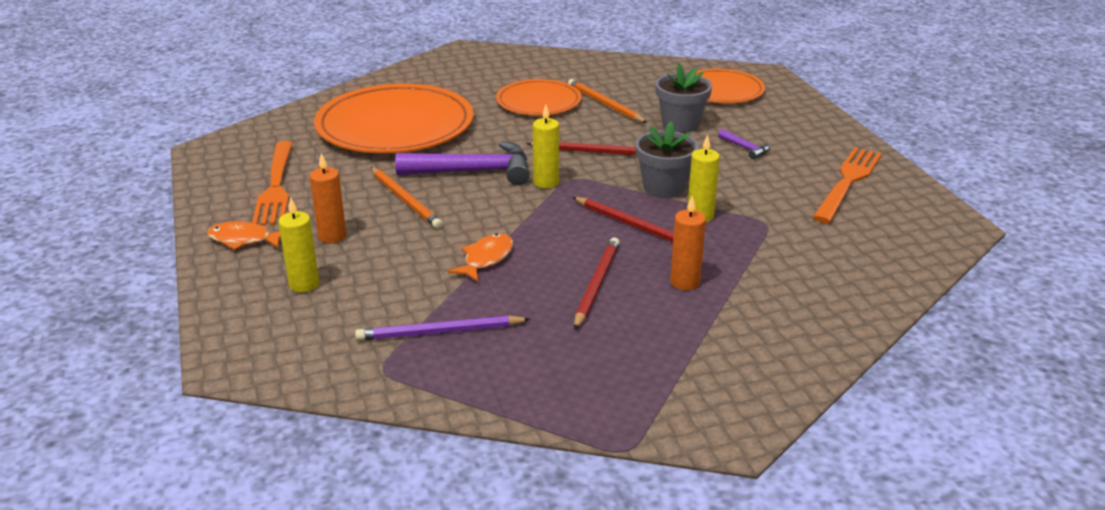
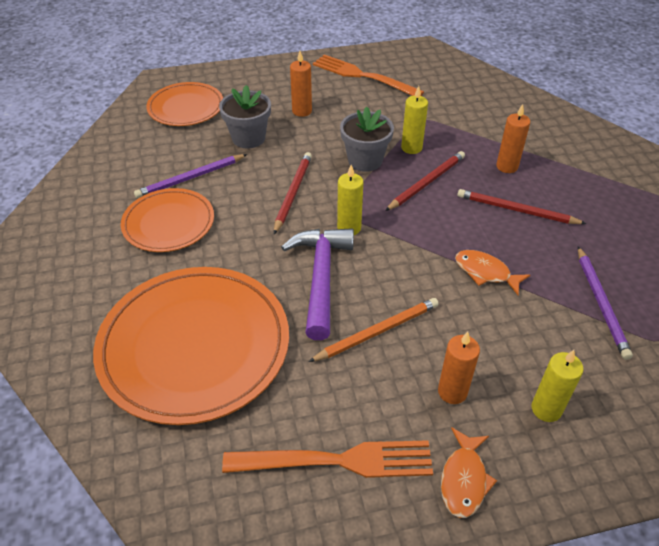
camera: 85 degrees left, 15 degrees up
orange pencil [568,79,647,123] -> purple pencil [134,154,247,198]
purple hammer [718,129,770,159] -> orange candle [290,51,312,117]

